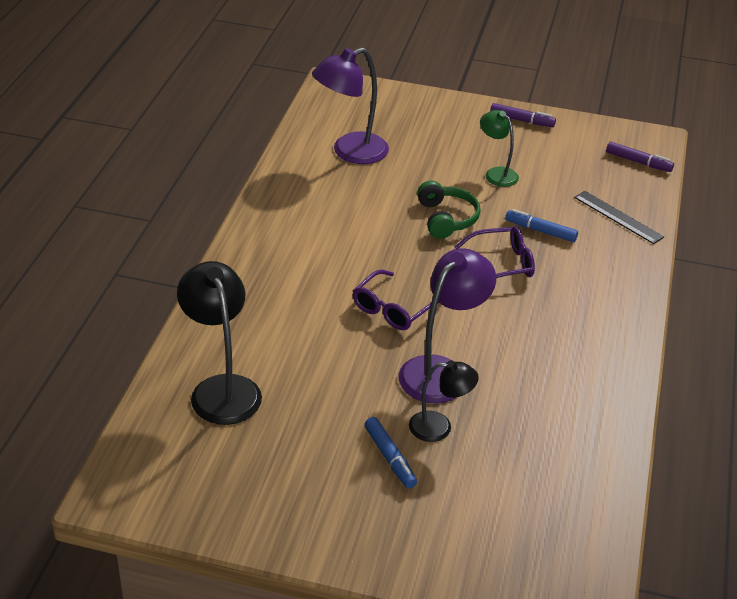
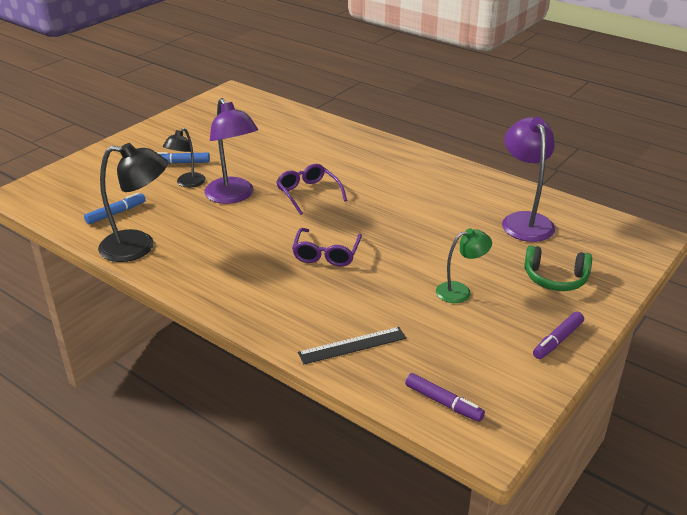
camera: 115 degrees right, 5 degrees down
black lamp [177,261,262,425] -> black lamp moved to [98,143,168,262]
green headphones [417,180,481,239] -> green headphones moved to [524,245,592,291]
blue marker [505,209,578,242] -> blue marker moved to [84,193,146,224]
purple marker [606,142,674,172] -> purple marker turned 105 degrees counterclockwise [405,373,485,422]

